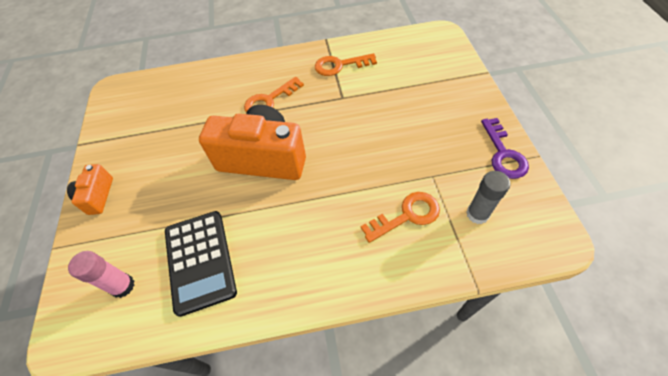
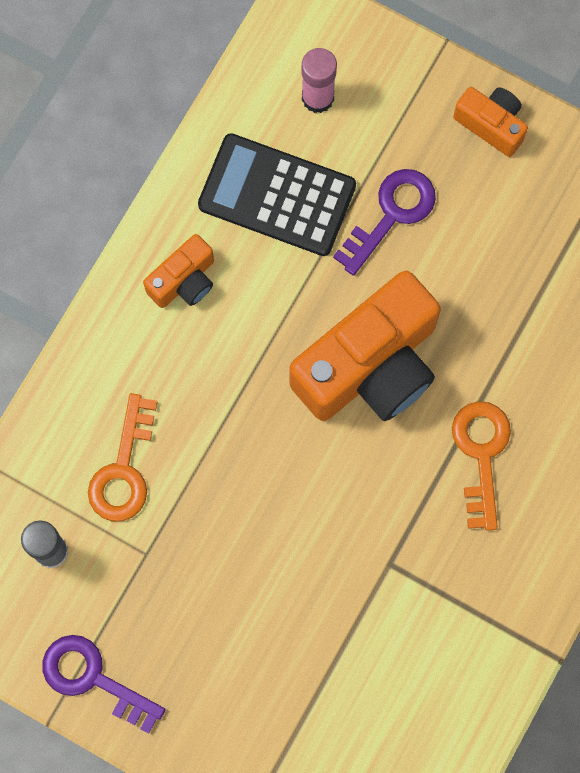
camera: 125 degrees right, 20 degrees up
orange key [315,53,377,76] -> none
none -> orange camera [143,234,214,308]
none -> purple key [333,169,436,276]

